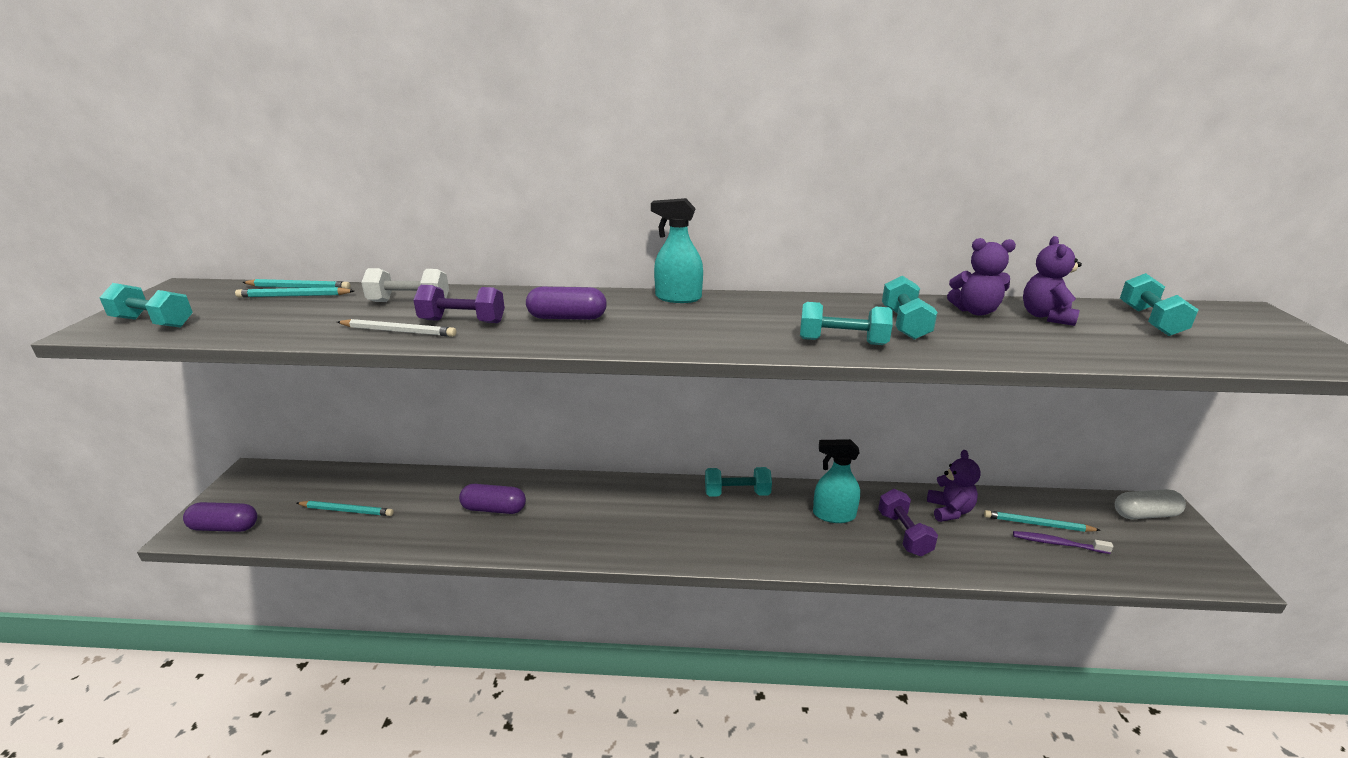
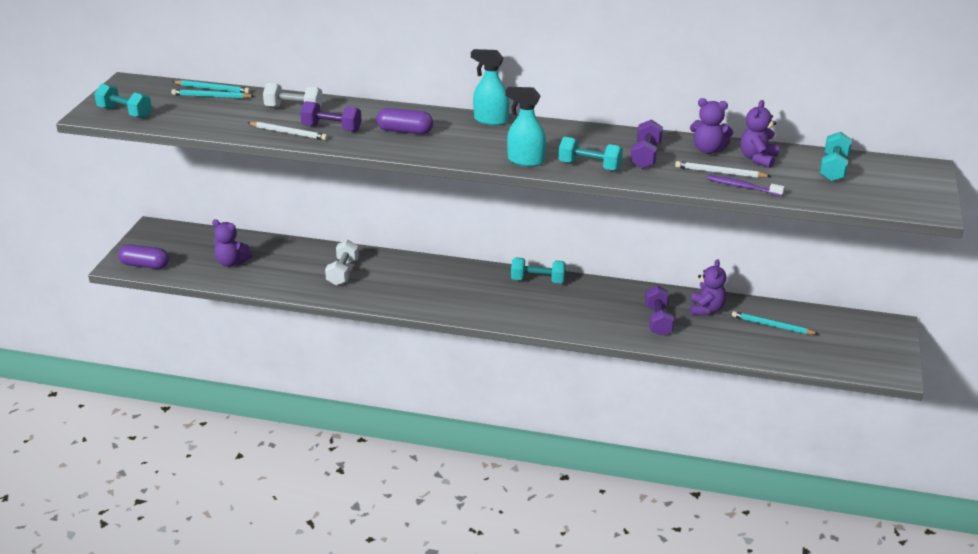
camera: 10 degrees right, 5 degrees up
turquoise pencil [297,501,394,516] -> purple teddy bear [212,220,252,267]
purple capsule [459,484,526,514] -> white dumbbell [325,240,359,286]
turquoise spray bottle [813,439,860,523] -> turquoise spray bottle moved to [505,87,546,167]
turquoise dumbbell [882,276,938,340] -> purple dumbbell [630,119,663,169]
purple toothbrush [1013,531,1113,554] -> purple toothbrush moved to [708,175,785,196]
white capsule [1115,489,1186,519] -> none
none -> white pencil [675,161,771,178]

